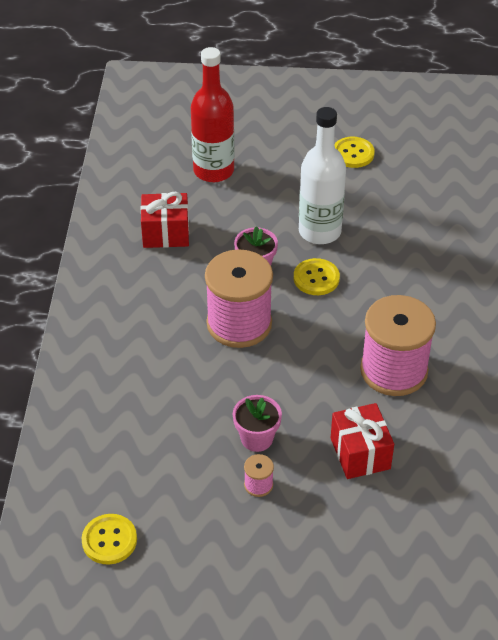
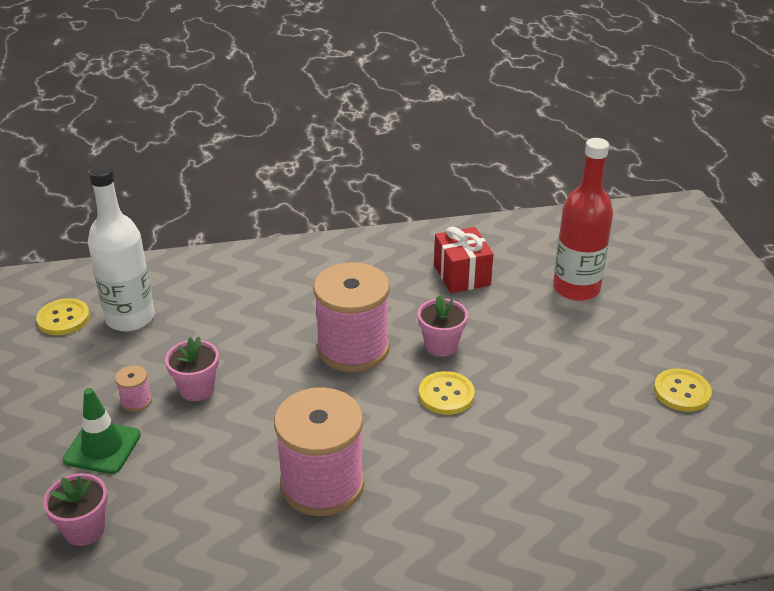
camera: 75 degrees right, 10 degrees down
white bottle [299,107,346,244] -> white bottle moved to [88,164,155,332]
red gift [331,403,394,479] -> none
none -> pink flower pot [43,473,108,546]
none -> green traffic cone [63,388,141,474]

